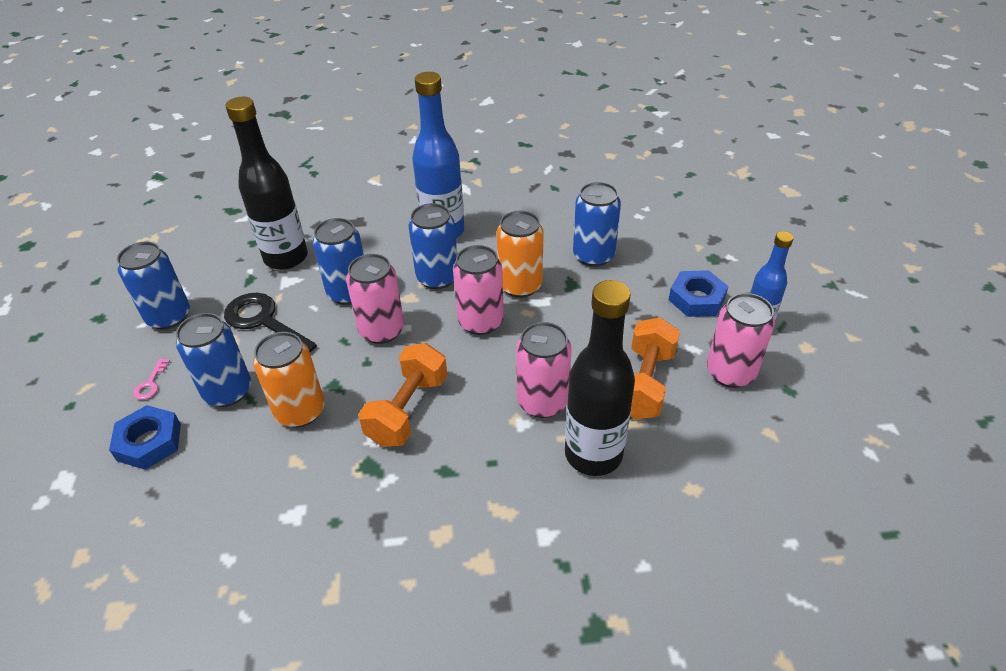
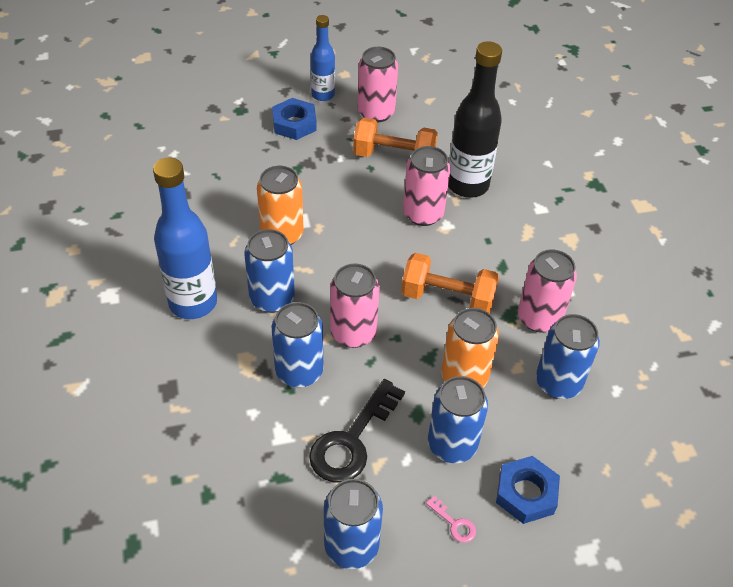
camera: 100 degrees left, 5 degrees up
pink key [133,358,170,400] -> pink key turned 45 degrees clockwise [426,495,476,543]
black bottle [226,97,308,270] -> none
pink can [453,245,504,335] -> pink can moved to [518,249,577,333]
blue can [573,182,621,267] -> blue can moved to [536,314,600,399]

